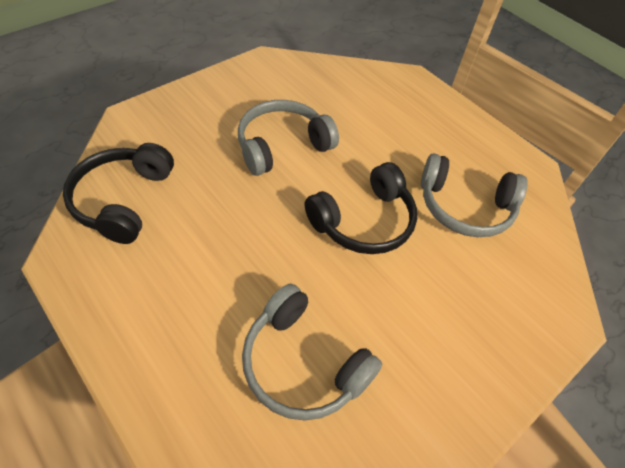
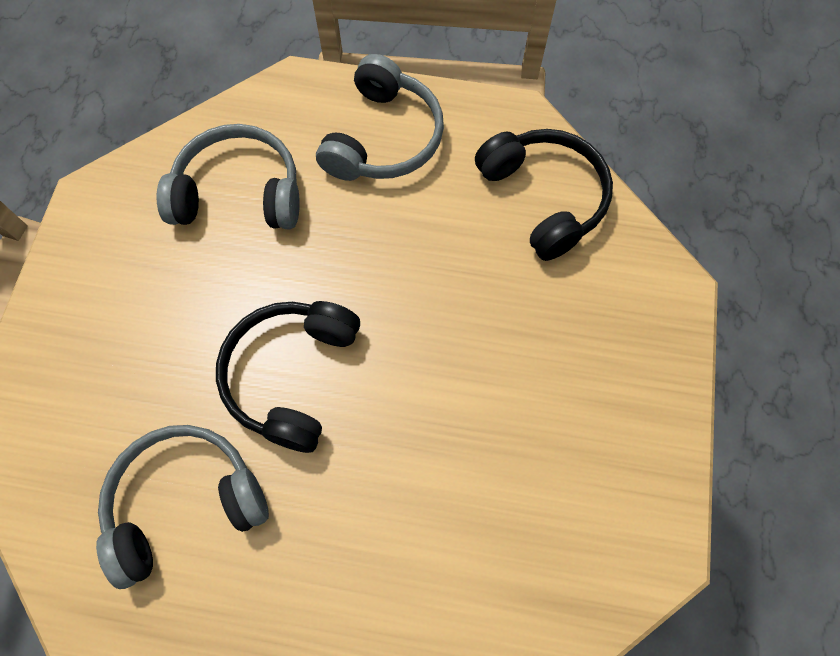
camera: 145 degrees right, 15 degrees up
grey headphones [238,100,339,176] -> grey headphones moved to [316,54,444,181]

